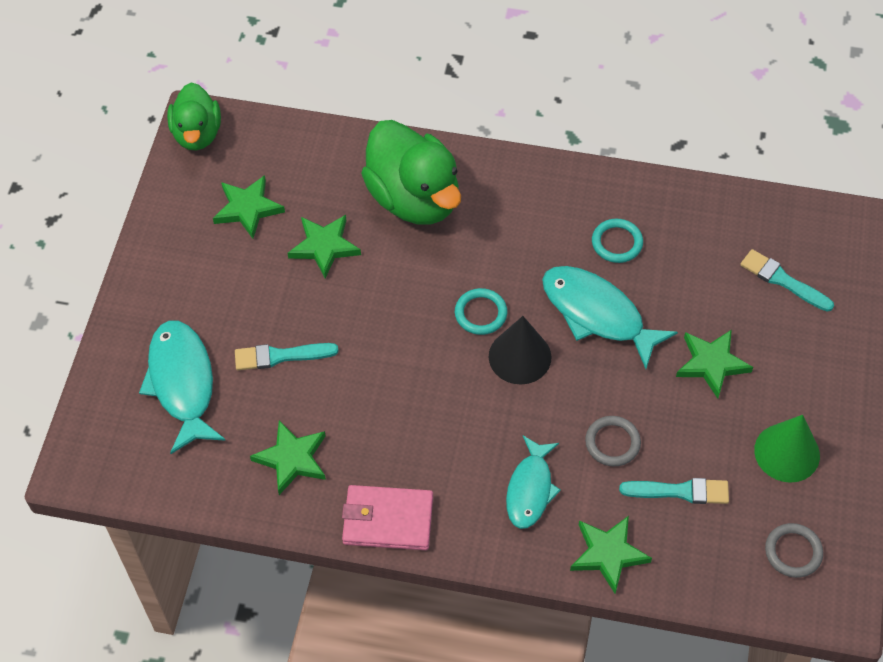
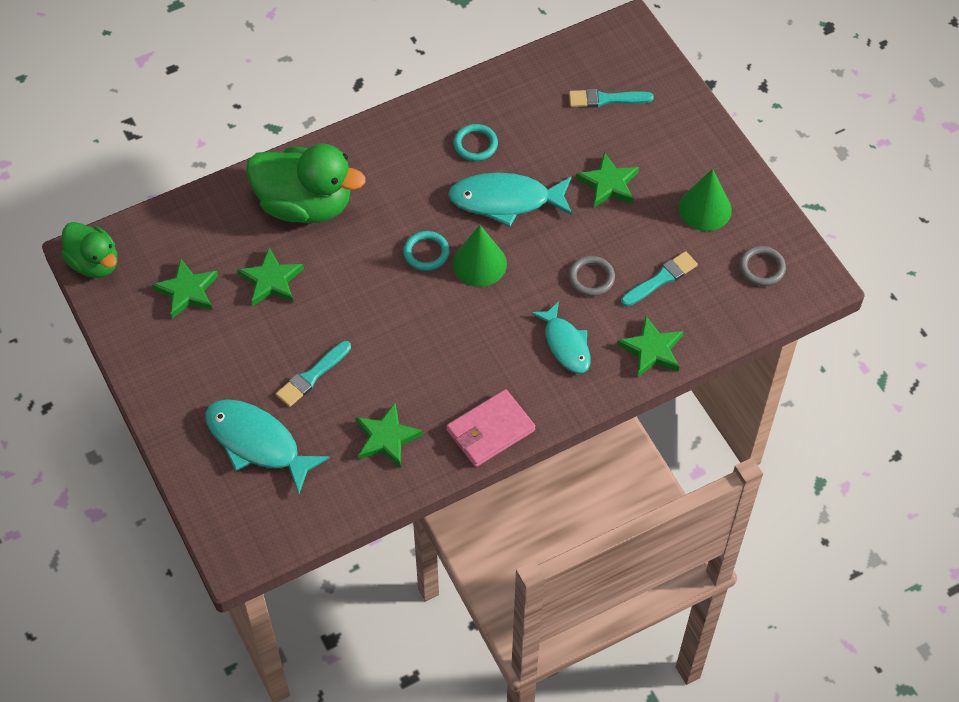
camera: 40 degrees left, 0 degrees up
black cone [489,316,552,384] -> green cone [453,225,507,287]

